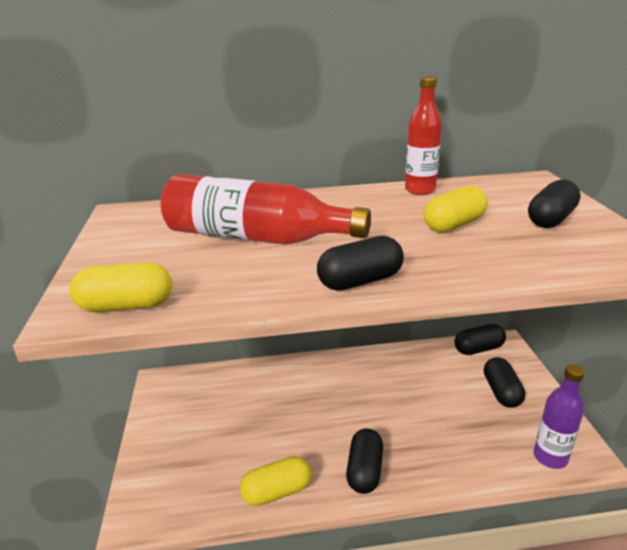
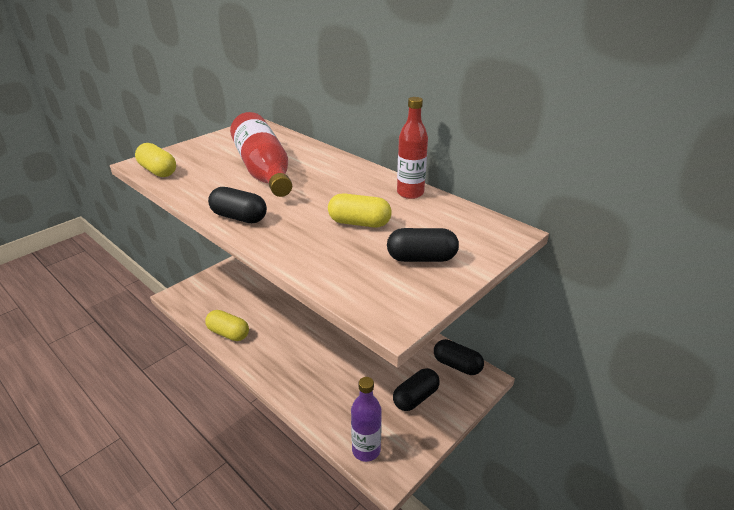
camera: 50 degrees right, 5 degrees up
black capsule [346,429,383,494] -> none

